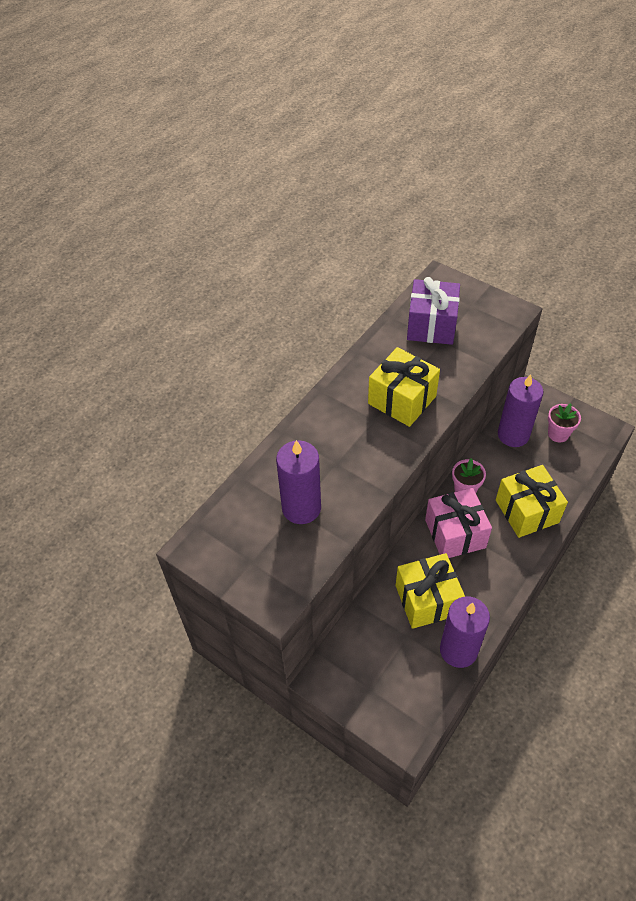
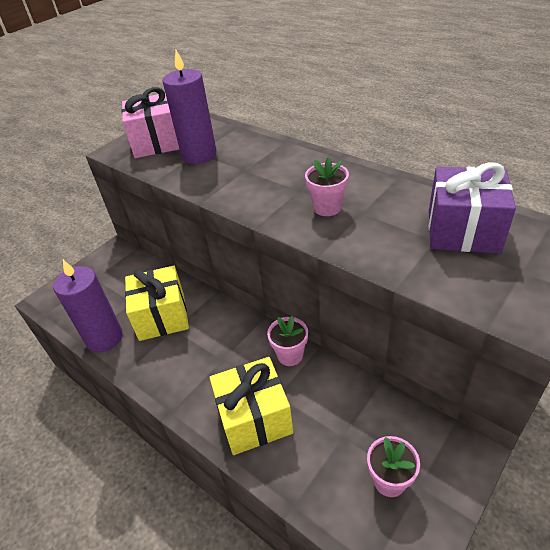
camera: 95 degrees right, 10 degrees down
yellow gift [368,347,440,427] -> pink flower pot [305,157,349,216]
pink gift [425,488,492,558] -> pink gift moved to [122,87,180,158]
purple candle [498,374,543,447] -> none

